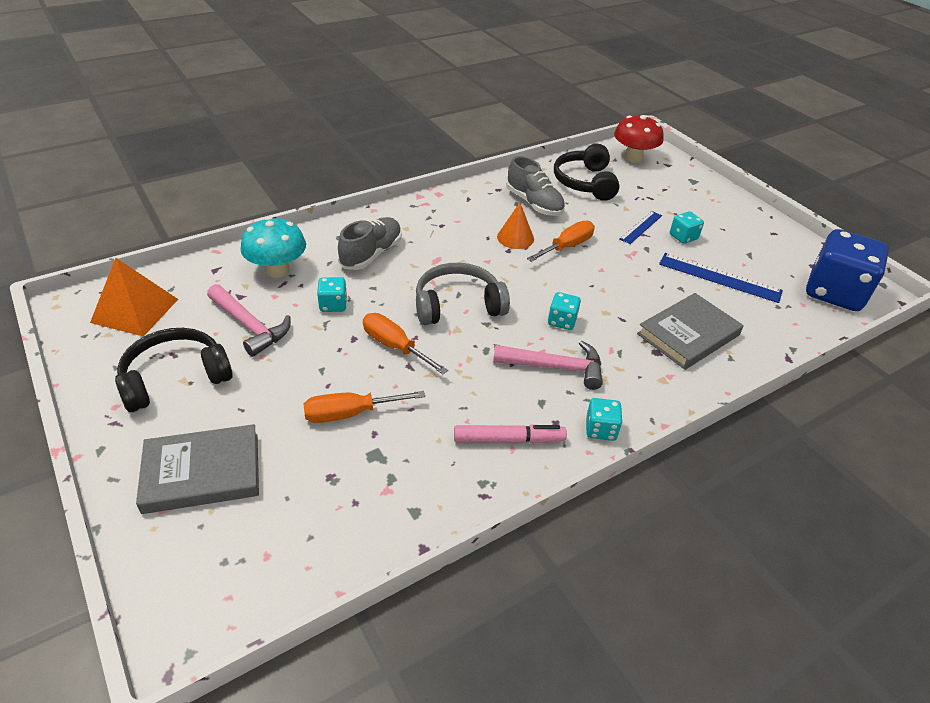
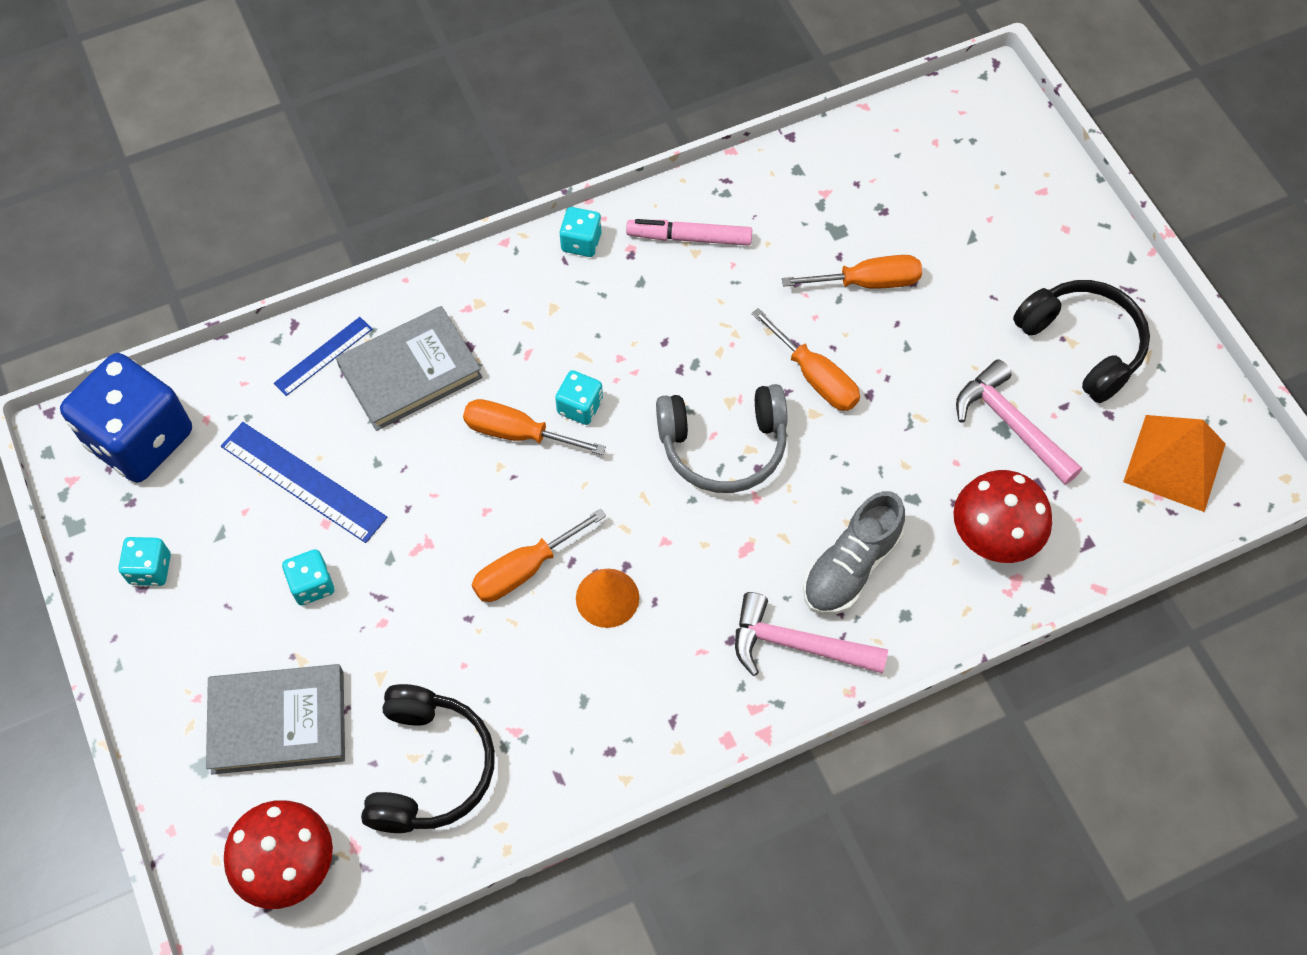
camera: 170 degrees left, 20 degrees up
black headphones [115,328,233,412] -> black headphones turned 105 degrees counterclockwise [1013,280,1150,403]
grey book [136,424,259,514] -> grey book moved to [206,664,345,774]
turquoise mushroom [240,217,306,278] -> red mushroom [953,470,1052,563]
turquoise dice [317,277,347,312] -> turquoise dice moved to [119,537,171,586]
pink hammer [493,341,603,390] -> pink hammer moved to [735,592,888,676]
grey shoe [506,156,565,216] -> none
blue ruler [620,211,662,244] -> blue ruler moved to [274,317,372,396]
none -> orange screwdriver [463,399,606,455]

